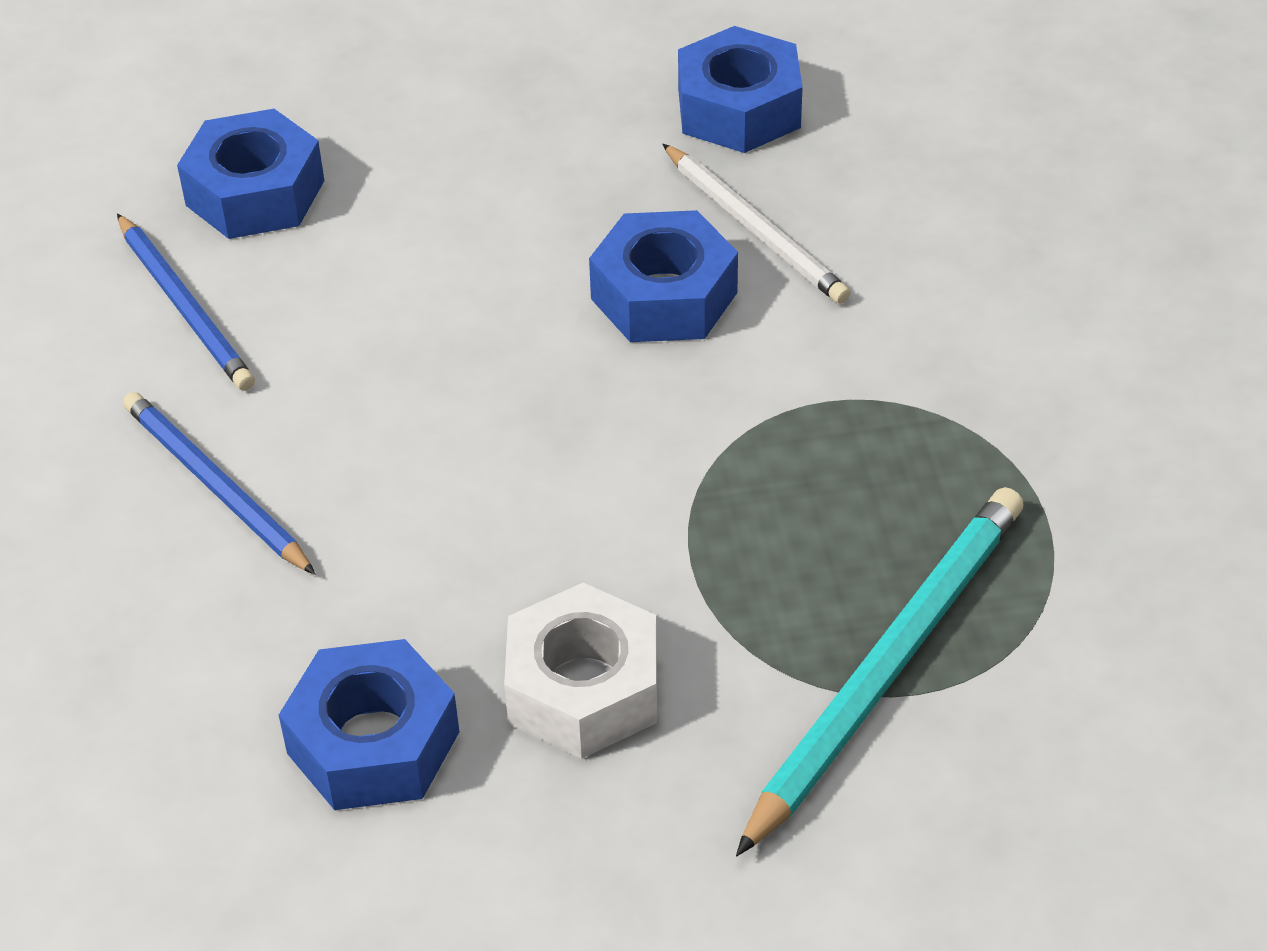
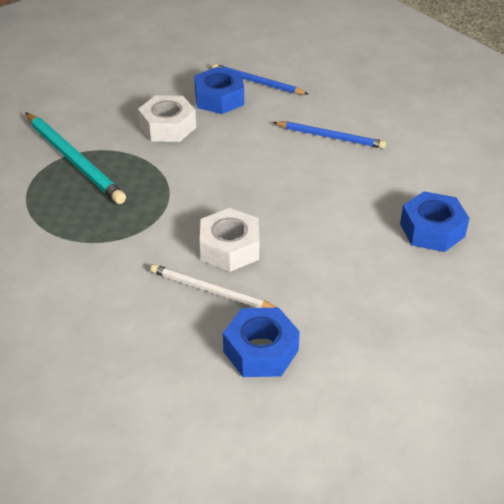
camera: 150 degrees right, 5 degrees down
blue pencil [117,213,255,391] -> blue pencil moved to [213,64,308,95]
blue nut [589,210,738,342] -> white nut [200,208,259,272]
turquoise pencil [736,487,1024,856] -> turquoise pencil turned 45 degrees counterclockwise [25,112,126,204]

